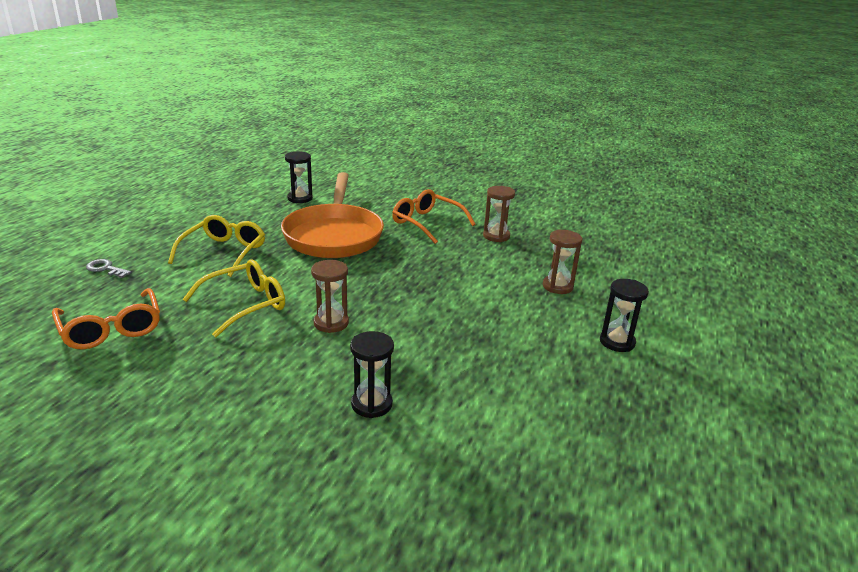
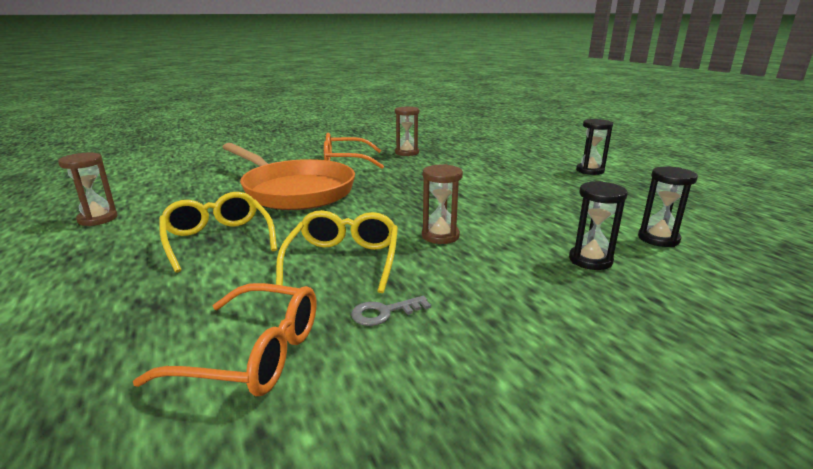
camera: 45 degrees left, 5 degrees down
grey key [86,259,132,278] -> grey key moved to [351,296,431,326]
black hourglass [285,151,313,203] -> black hourglass moved to [638,167,698,247]
brown hourglass [543,229,582,294] -> brown hourglass moved to [58,153,117,226]

